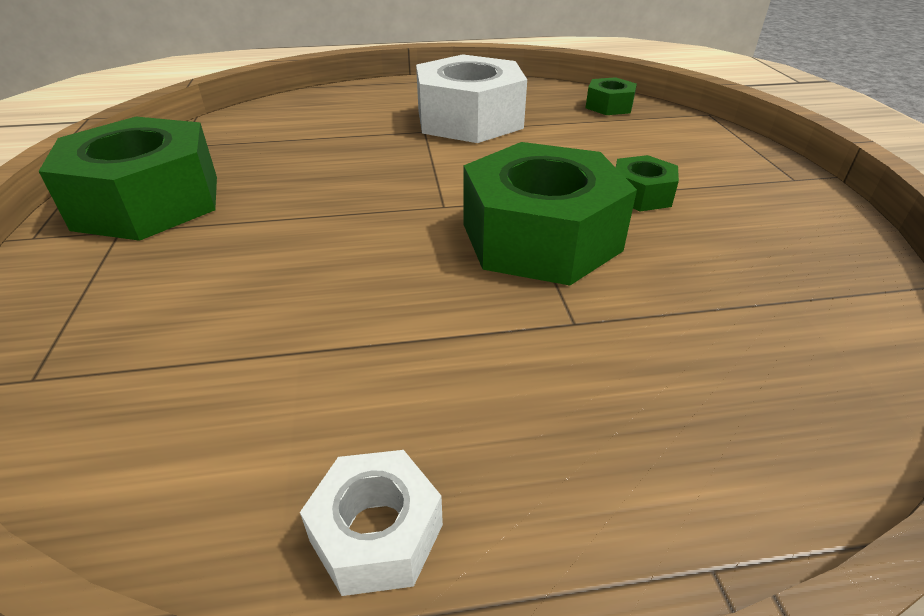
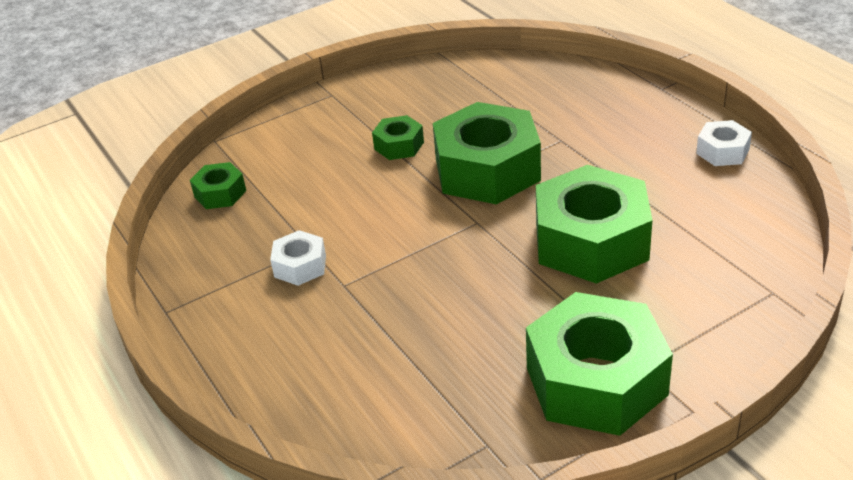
camera: 110 degrees left, 0 degrees up
white nut [416,54,527,143] -> white nut [270,230,326,286], size x0.47
none -> green nut [536,165,652,284]

